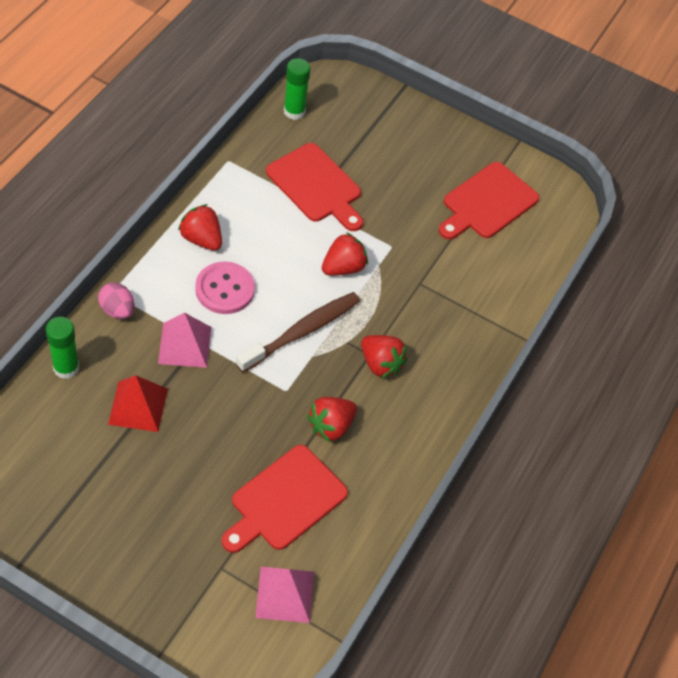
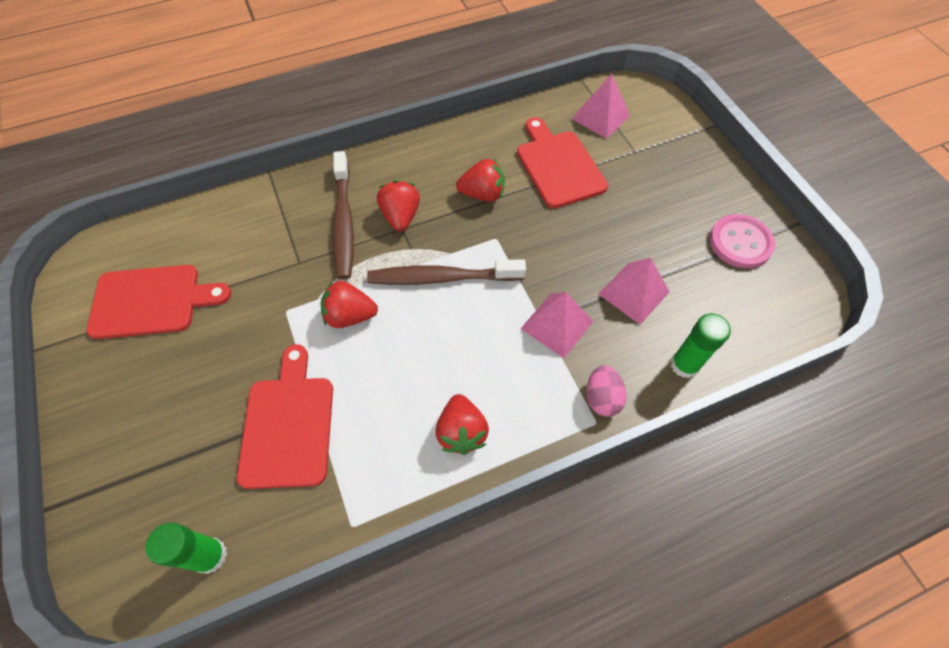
camera: 135 degrees left, 5 degrees up
red pyramid [108,375,168,432] -> pink pyramid [599,258,670,324]
pink button [195,261,255,314] -> pink button moved to [710,214,775,268]
red cutting board [222,445,348,553] -> red cutting board turned 105 degrees counterclockwise [517,117,608,209]
none -> brown toothbrush [332,151,354,280]

